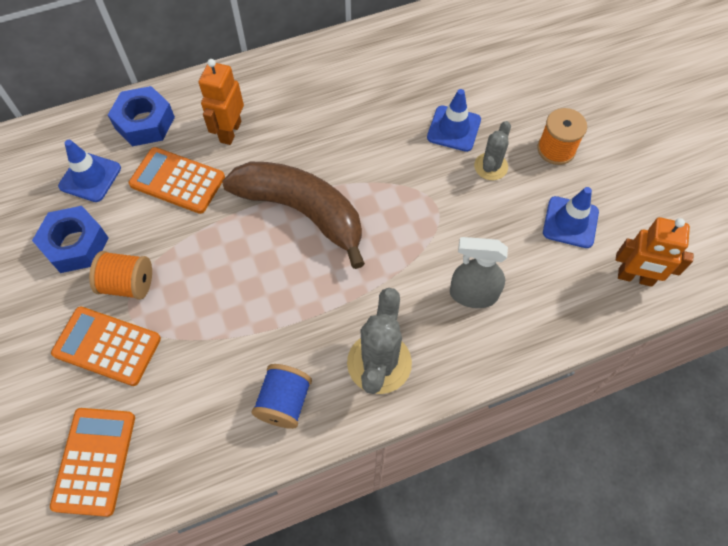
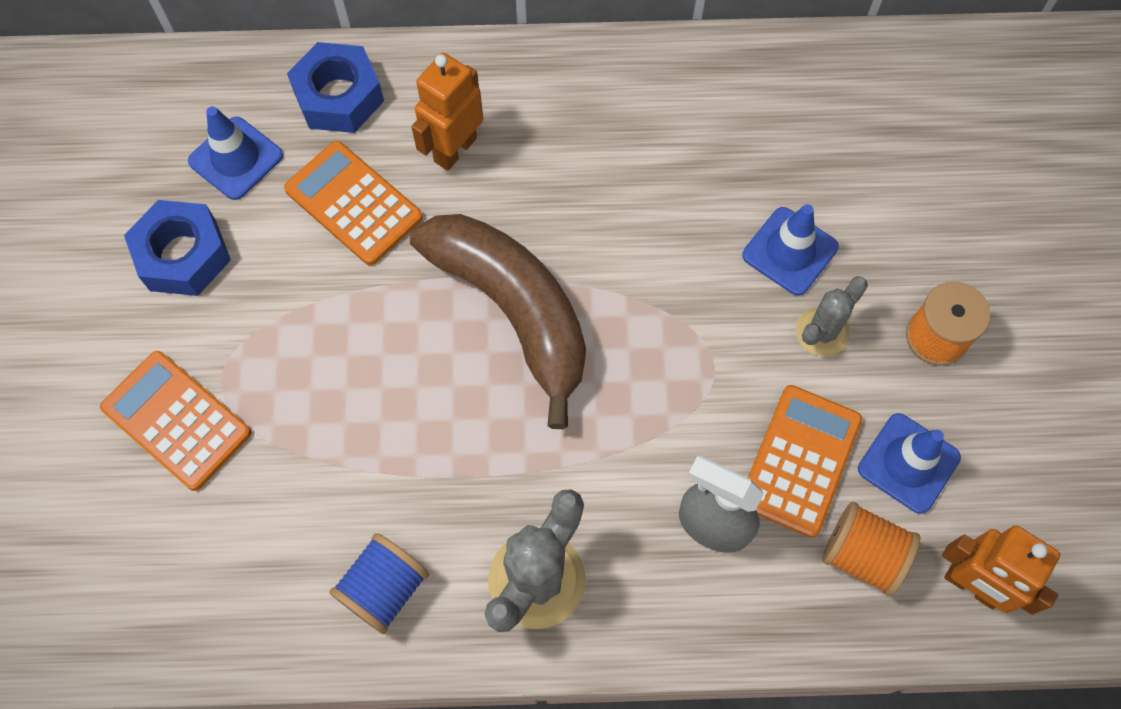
camera: 20 degrees right, 5 degrees up
orange calculator [50,408,135,517] -> orange calculator moved to [748,385,862,538]
orange spool [89,251,152,300] -> orange spool moved to [822,502,921,596]

